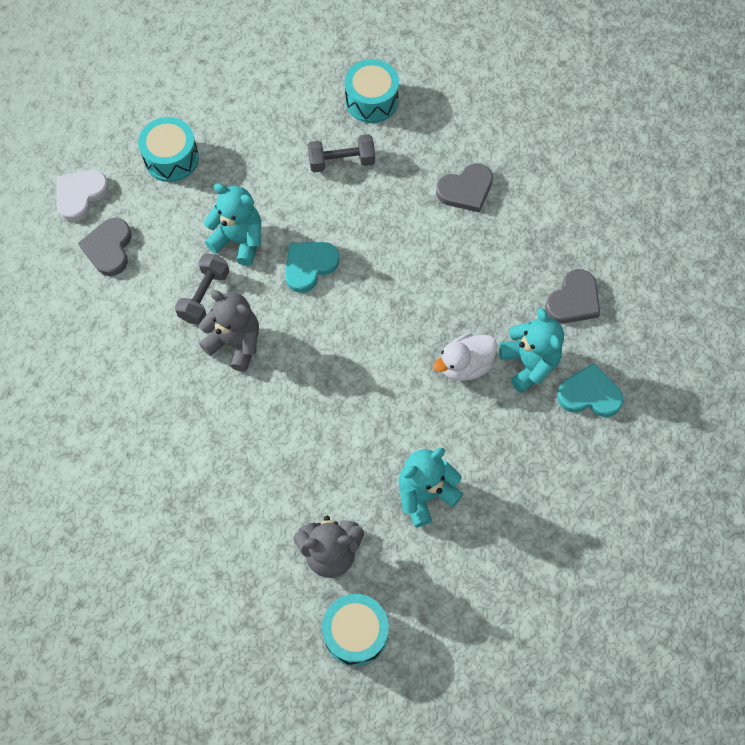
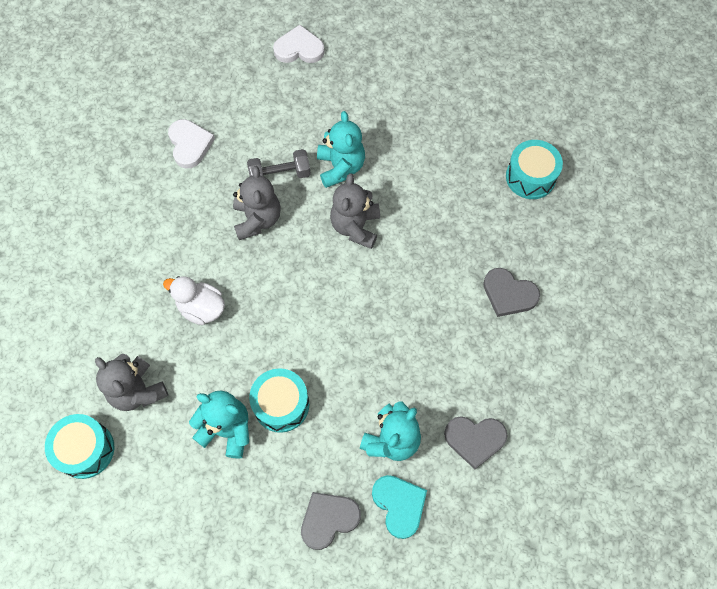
camera: 55 degrees right, 0 degrees up
grey heart [78,218,132,276] -> grey heart moved to [301,492,361,550]
turquoise drum [138,117,199,182] -> turquoise drum moved to [249,368,309,433]
turquoise heart [285,242,340,293] -> grey teddy bear [330,173,380,249]
grey dumbbell [307,134,375,172] -> none
white duck [433,333,497,381] -> white duck moved to [163,276,225,325]
none -> white heart [168,119,215,169]

